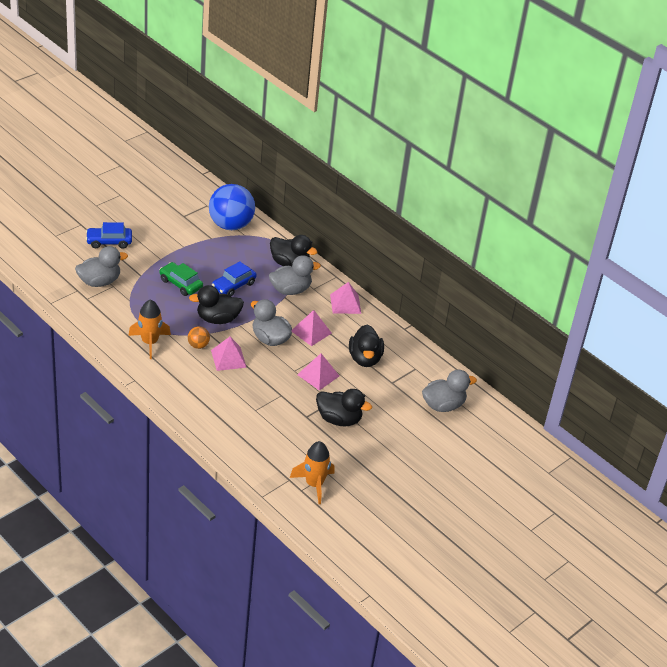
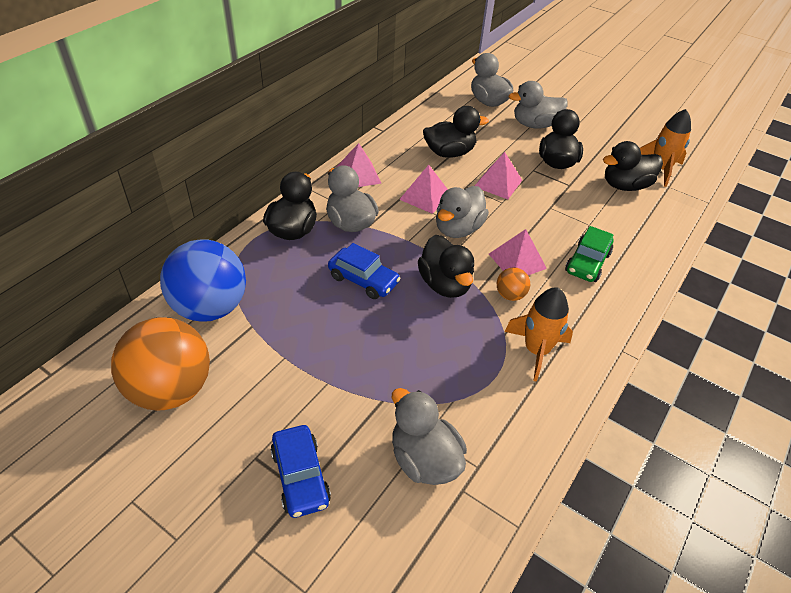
camera: 100 degrees left, 5 degrees up
green car [159,262,203,296] -> green car moved to [565,226,613,282]
none -> orange ball [111,317,210,411]
none -> grey duck [509,81,568,129]
none -> black duck [603,141,663,191]

